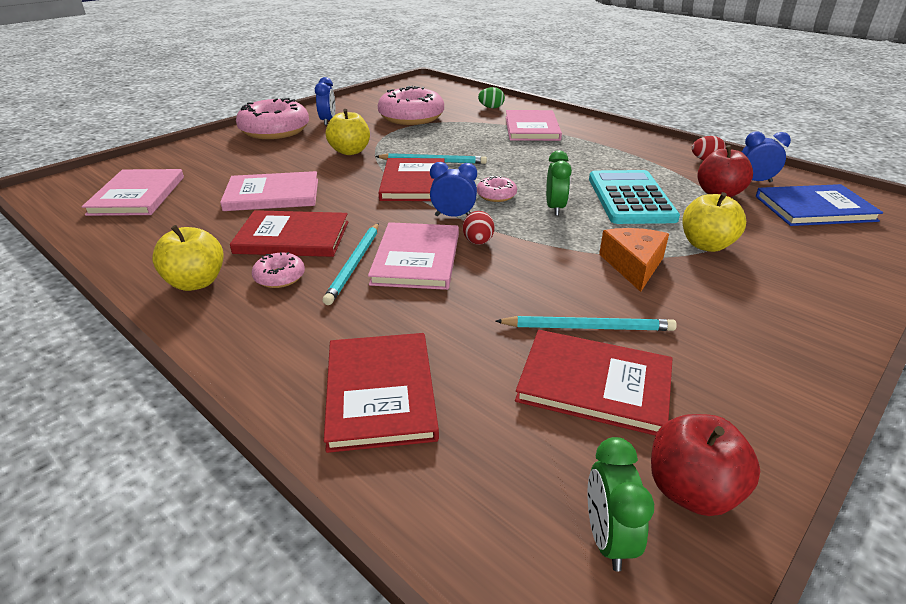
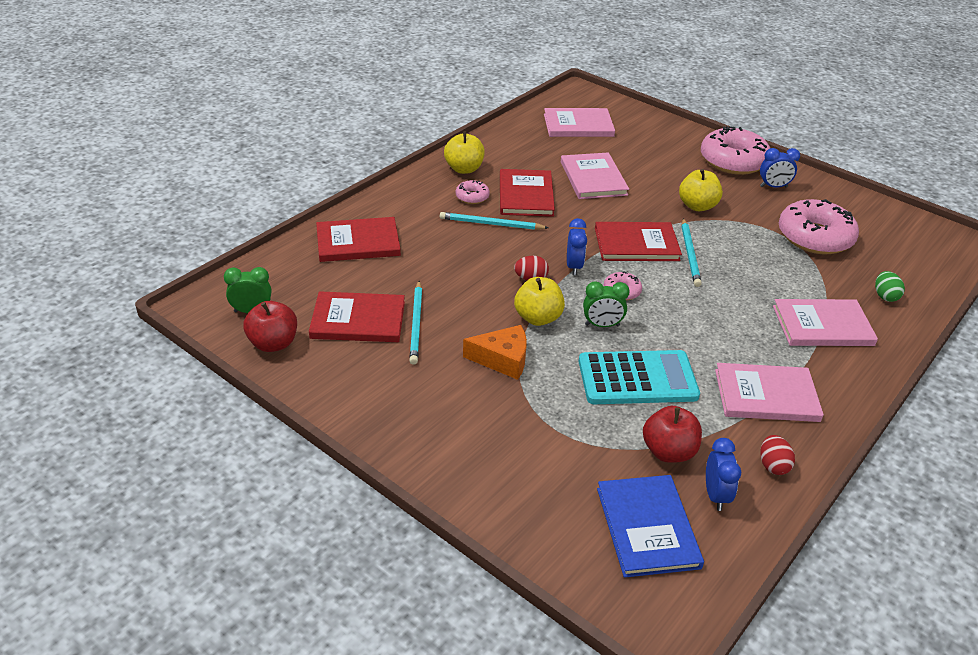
camera: 85 degrees right, 5 degrees up
pink book [368,222,459,290] -> pink book moved to [715,363,824,422]
red book [515,330,673,436] -> red book turned 75 degrees clockwise [309,291,405,342]
yellow apple [682,192,746,252] -> yellow apple moved to [514,277,565,326]

